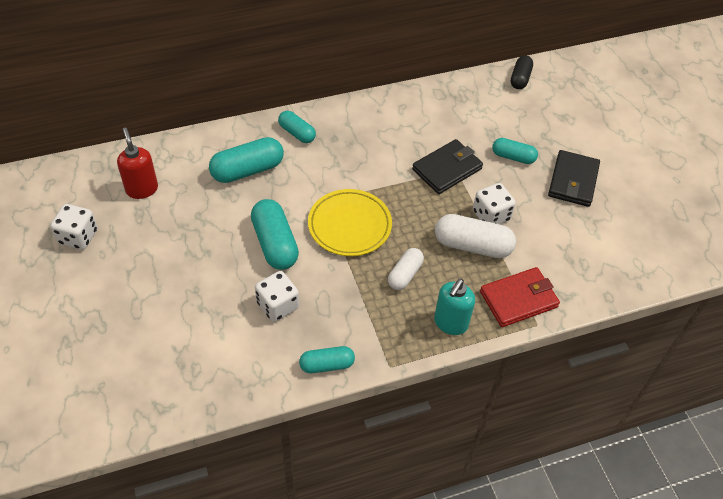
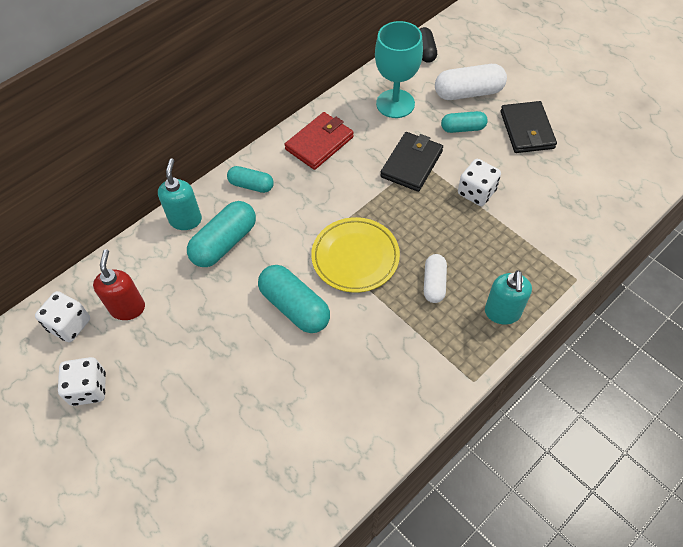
camera: 20 degrees left, 5 degrees up
red soap dispenser [117,128,158,199] -> red soap dispenser turned 45 degrees clockwise [93,249,145,320]
white dice [255,271,299,322] -> white dice moved to [35,291,90,342]
turquoise capsule [299,346,355,373] -> none
white capsule [435,214,516,258] -> white capsule moved to [435,64,507,100]
red wallet [480,267,560,327] -> red wallet moved to [284,112,354,170]
none -> turquoise soap dispenser [158,158,202,230]
none -> turquoise goblet [375,21,423,118]

